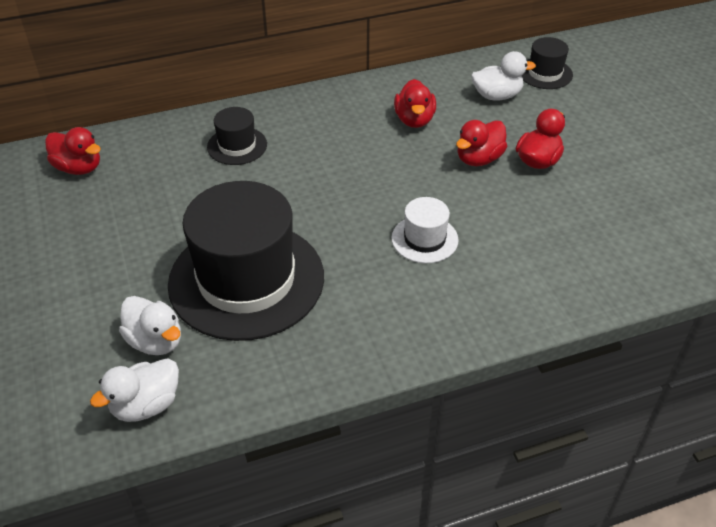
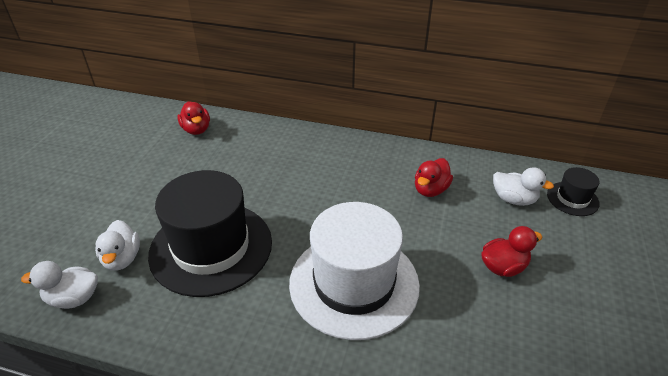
camera: 35 degrees right, 5 degrees down
black hat [207,107,267,165] -> none
white hat [391,197,459,263] -> white hat [289,202,420,340], size x2.22
red duck [456,120,507,166] -> none

